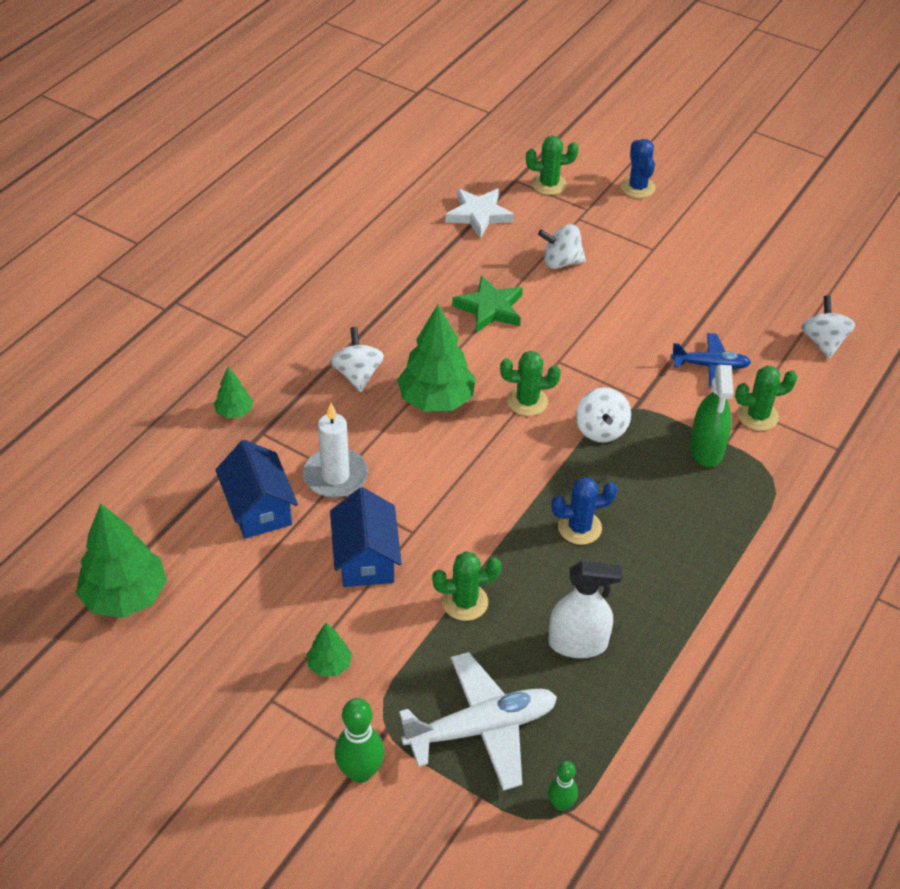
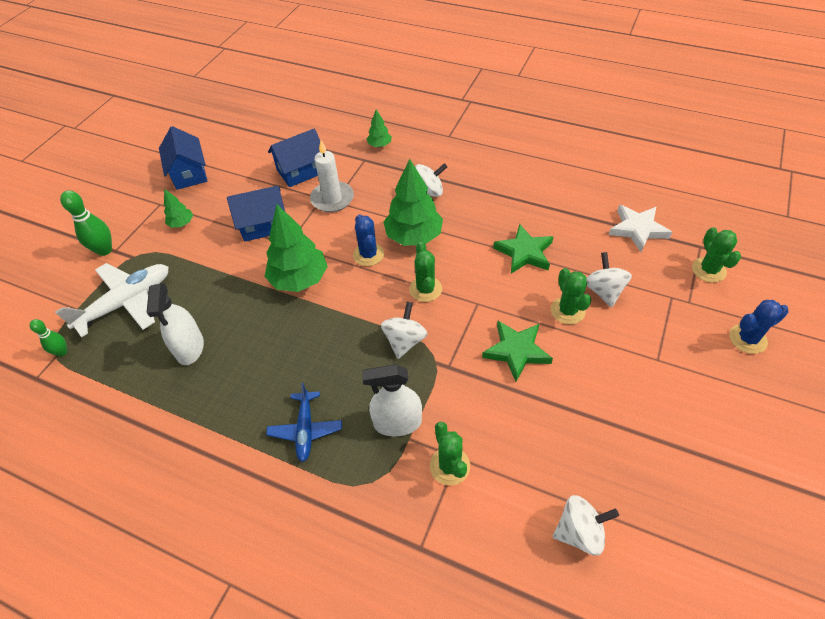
camera: 85 degrees right, 5 degrees up
green tree [76,503,167,618] -> green tree moved to [264,204,328,292]
white plane [399,652,557,791] -> white plane turned 105 degrees counterclockwise [55,263,168,337]
green cactus [432,551,501,621] -> green cactus moved to [551,268,591,324]
blue cactus [551,477,617,545] -> blue cactus moved to [353,214,384,266]
white spinning top [576,387,631,443] -> white spinning top turned 120 degrees clockwise [381,302,428,359]
blue plane [671,333,751,388] -> blue plane moved to [266,382,342,462]
green spray bottle [690,365,733,467] -> white spray bottle [362,364,422,436]
none -> blue house [159,126,207,190]
none -> green star [482,321,553,382]

